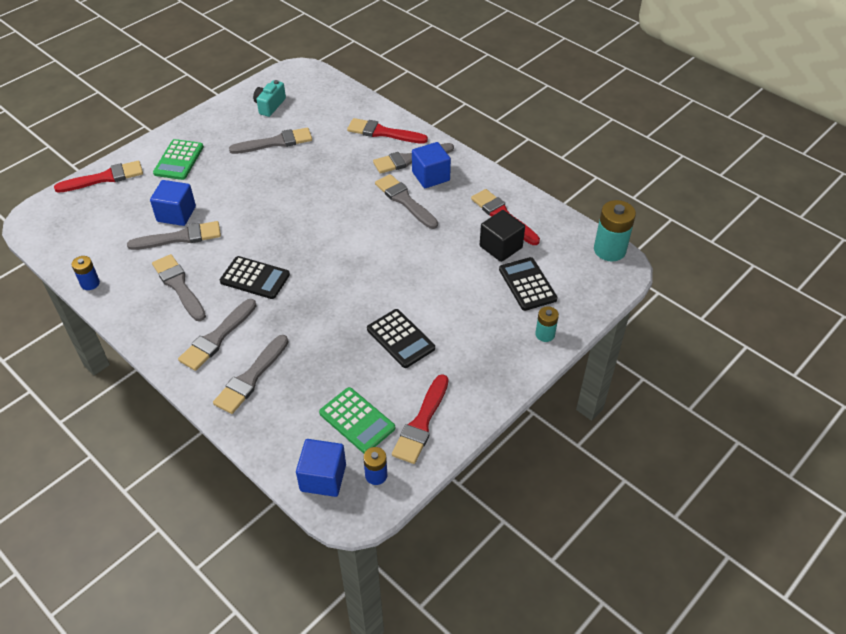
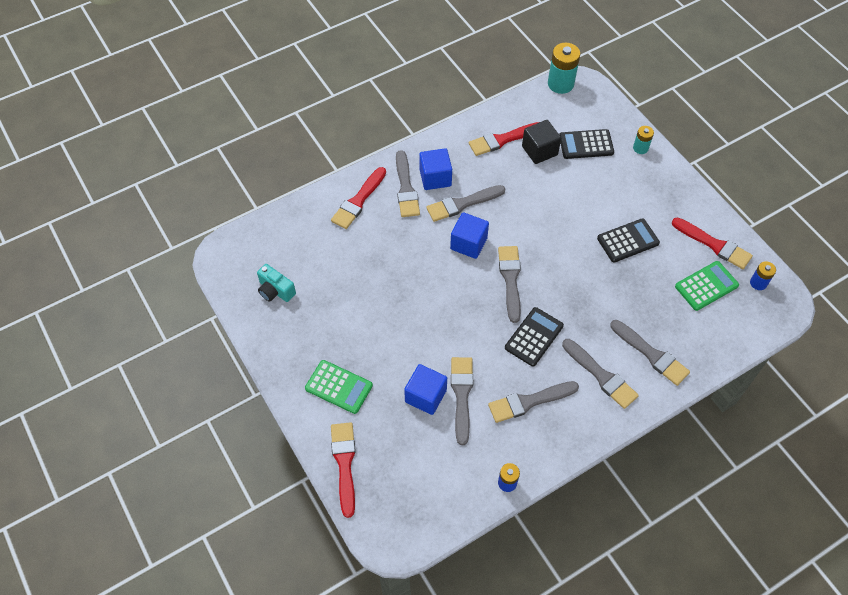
camera: 75 degrees left, 10 degrees up
grey brush [229,128,312,154] -> grey brush moved to [498,246,521,323]
blue cube [296,439,346,497] -> blue cube moved to [450,212,489,259]

